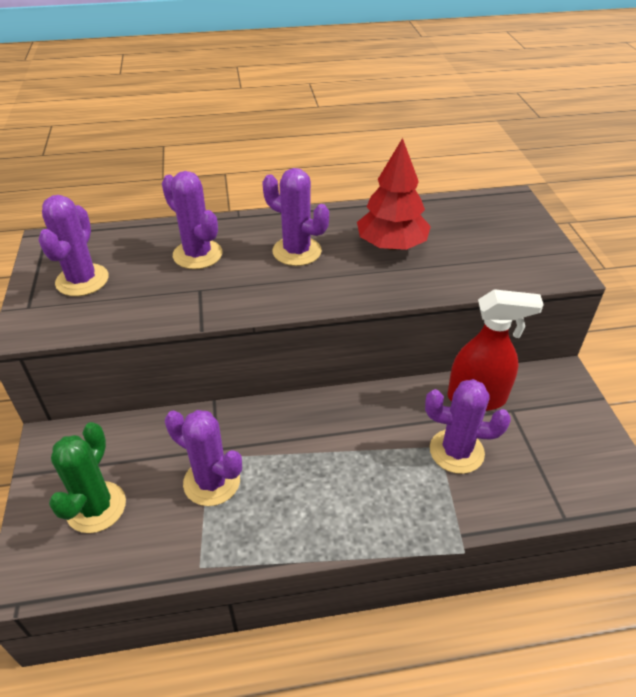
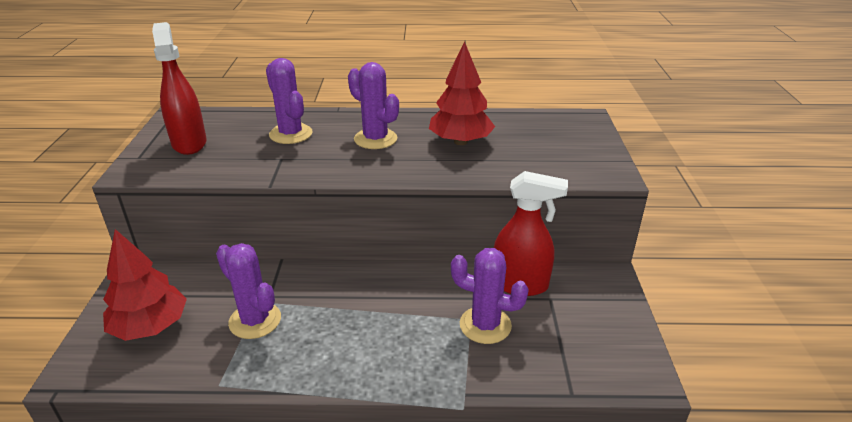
camera: 10 degrees right, 10 degrees down
purple cactus [38,195,109,296] -> red spray bottle [152,22,207,155]
green cactus [49,422,126,533] -> red tree [103,229,187,341]

